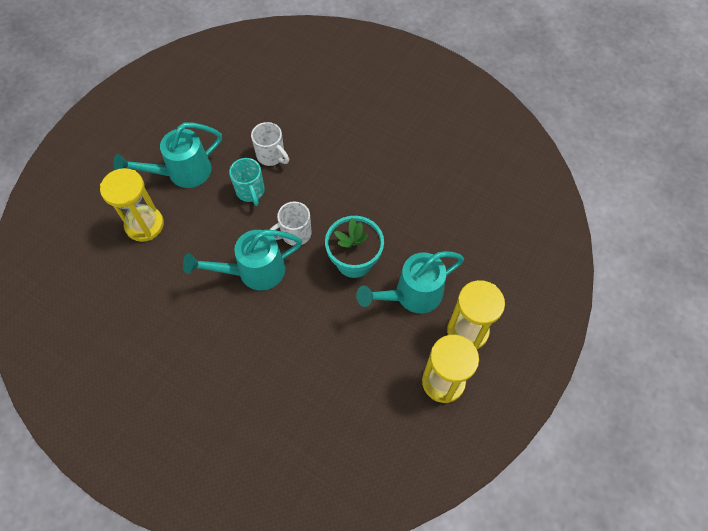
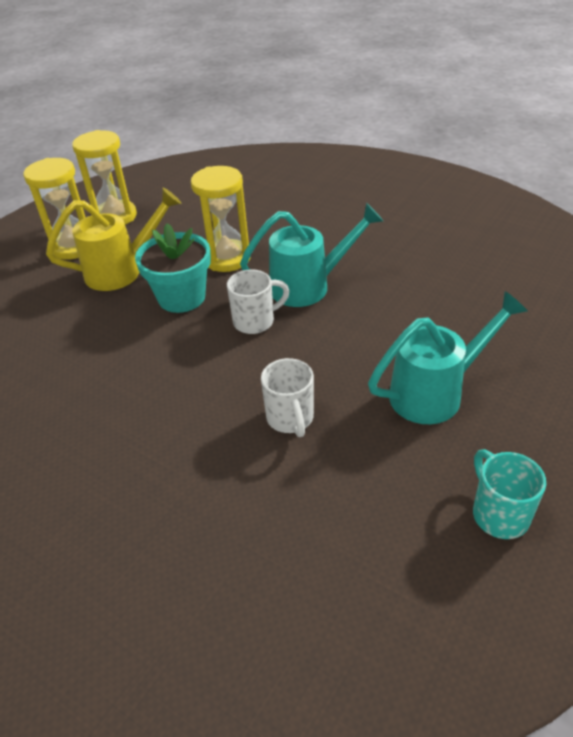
camera: 175 degrees left, 20 degrees down
yellow hourglass [100,168,164,242] -> yellow hourglass moved to [191,166,251,272]
turquoise mug [229,158,265,206] -> turquoise mug moved to [473,449,546,539]
white mug [251,122,289,166] -> white mug turned 150 degrees counterclockwise [261,358,314,437]
turquoise watering can [356,251,464,314] -> yellow watering can [46,188,182,291]

